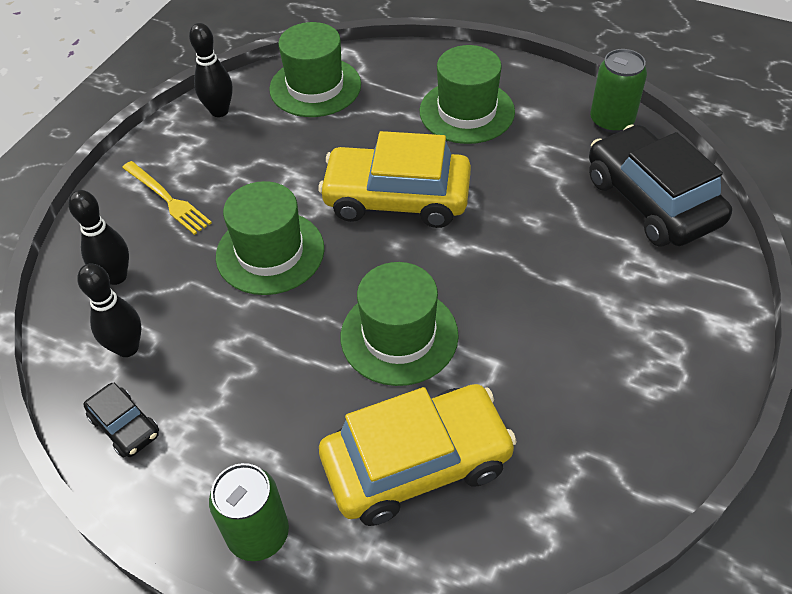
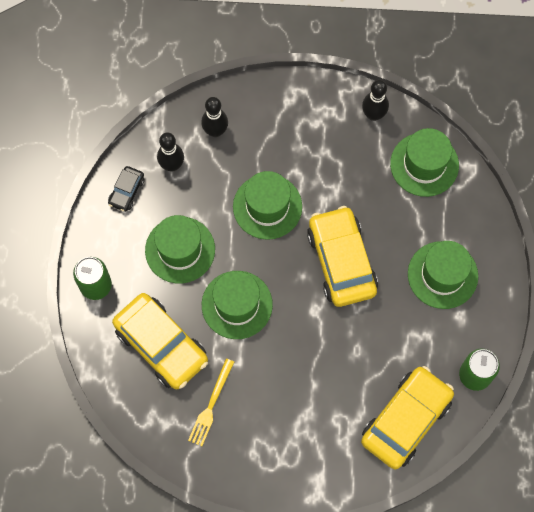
camera: 65 degrees right, 20 degrees up
yellow fork [122,161,212,235] -> yellow fork moved to [188,359,234,446]
black car [589,124,732,247] -> yellow car [361,366,454,469]
none -> green hat [145,215,215,283]

